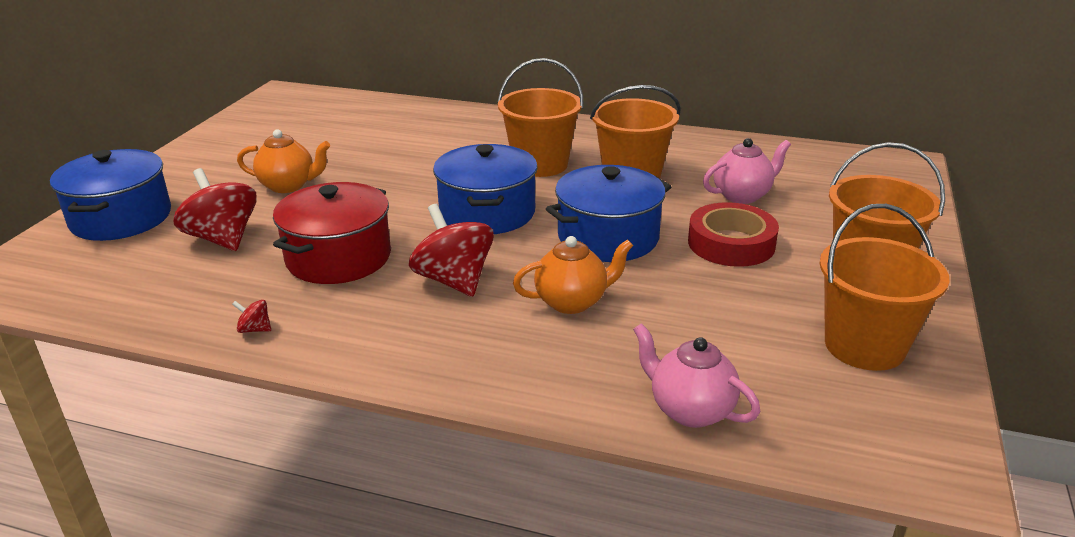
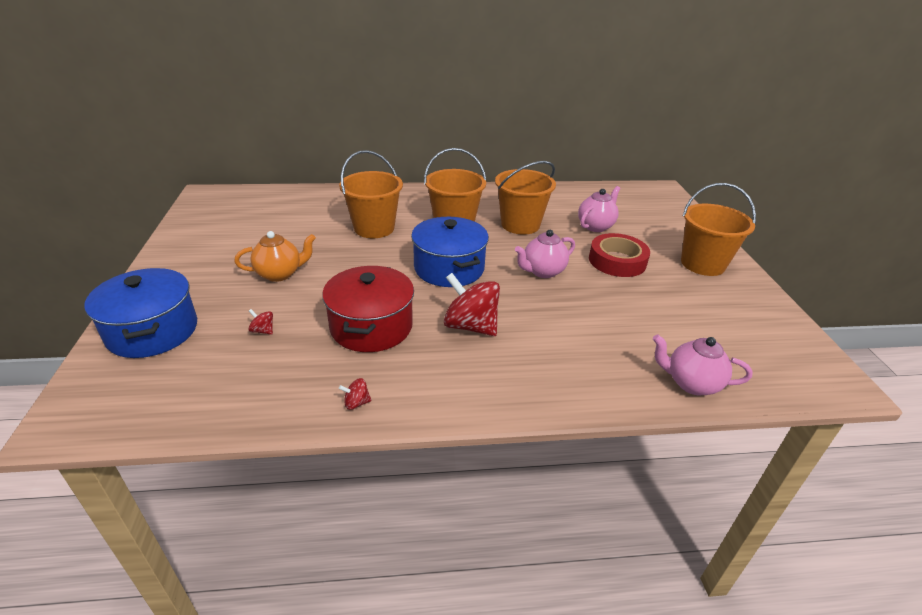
camera: 25 degrees left, 5 degrees up
red spinning top [173,168,257,251] -> red spinning top [248,309,273,335], size x0.42
orange teapot [513,236,633,314] -> none
blue pot [546,165,671,262] -> pink teapot [515,230,575,278]
orange bucket [820,204,950,371] -> orange bucket moved to [339,150,403,238]

